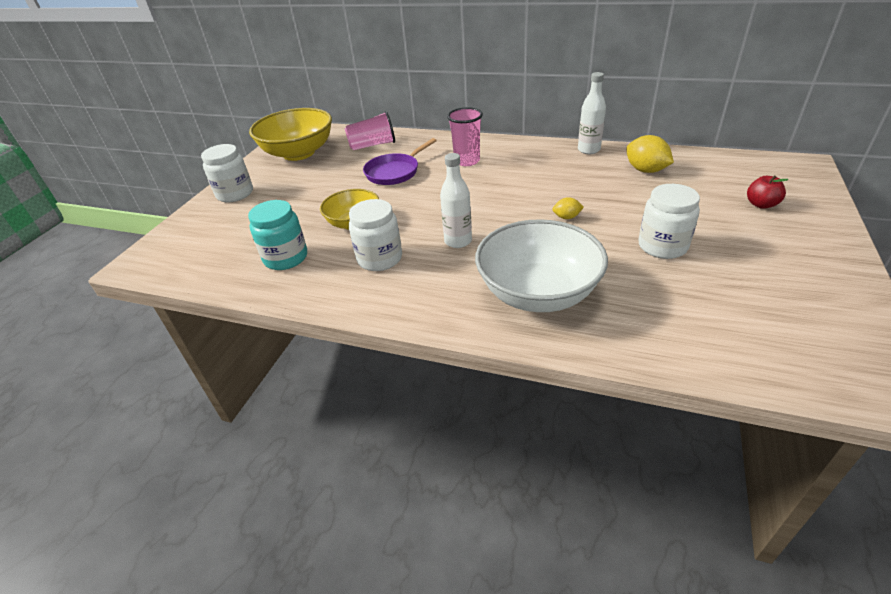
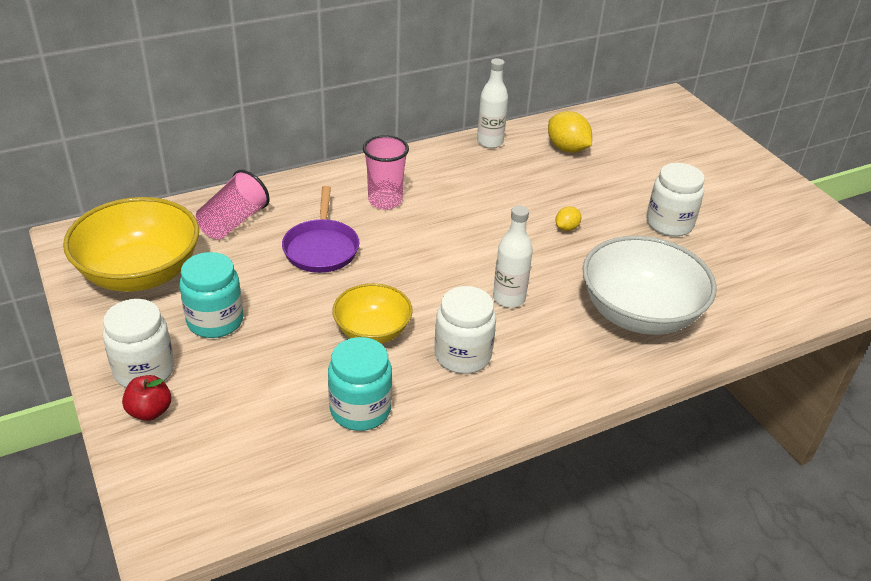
camera: 50 degrees left, 0 degrees up
yellow lemon [626,135,674,173] -> yellow lemon turned 45 degrees clockwise [548,111,592,153]
red apple [747,175,789,209] -> red apple moved to [122,375,171,421]
none -> turquoise jar [179,252,243,338]

